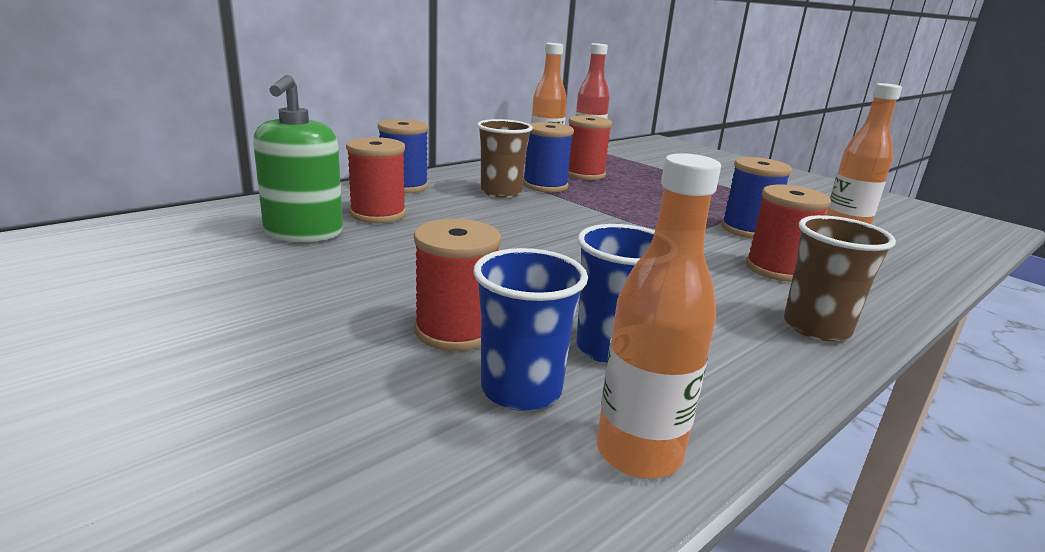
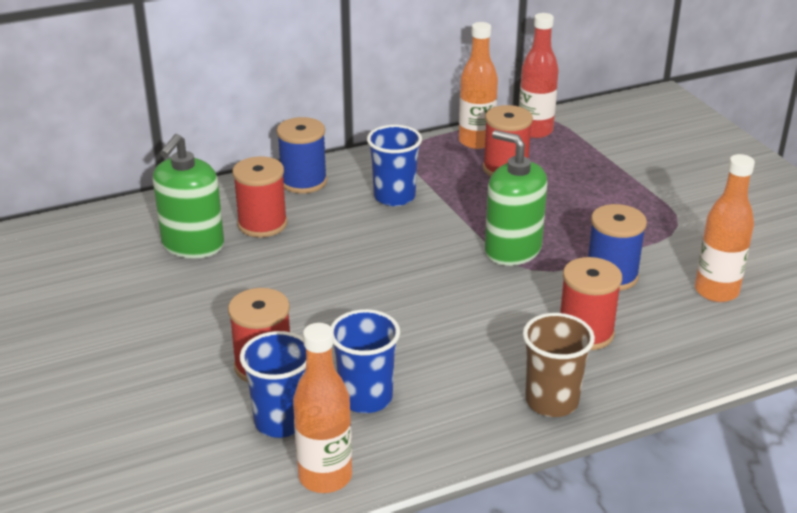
camera: 20 degrees right, 10 degrees up
brown cup [477,119,533,198] -> blue cup [367,125,422,206]
blue spool [523,122,574,193] -> none
none -> green soap dispenser [485,130,547,266]

